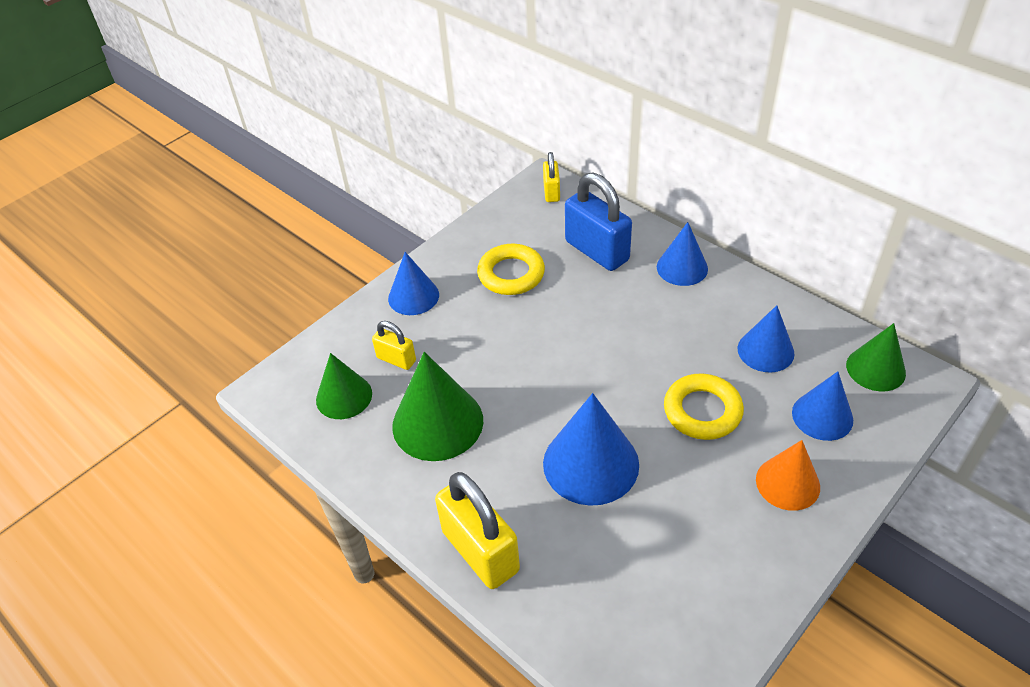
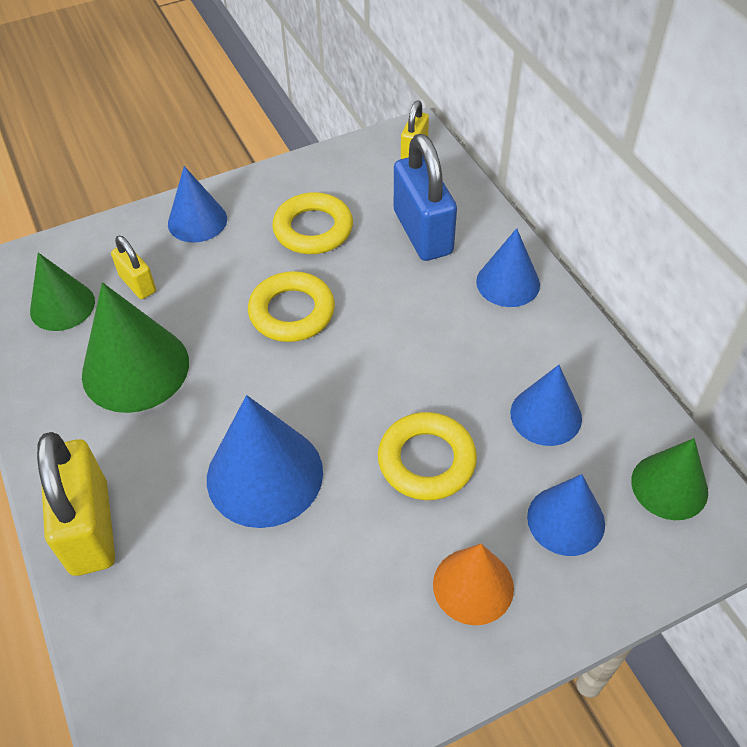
camera: 20 degrees right, 5 degrees up
none -> yellow ring [248,271,335,342]

